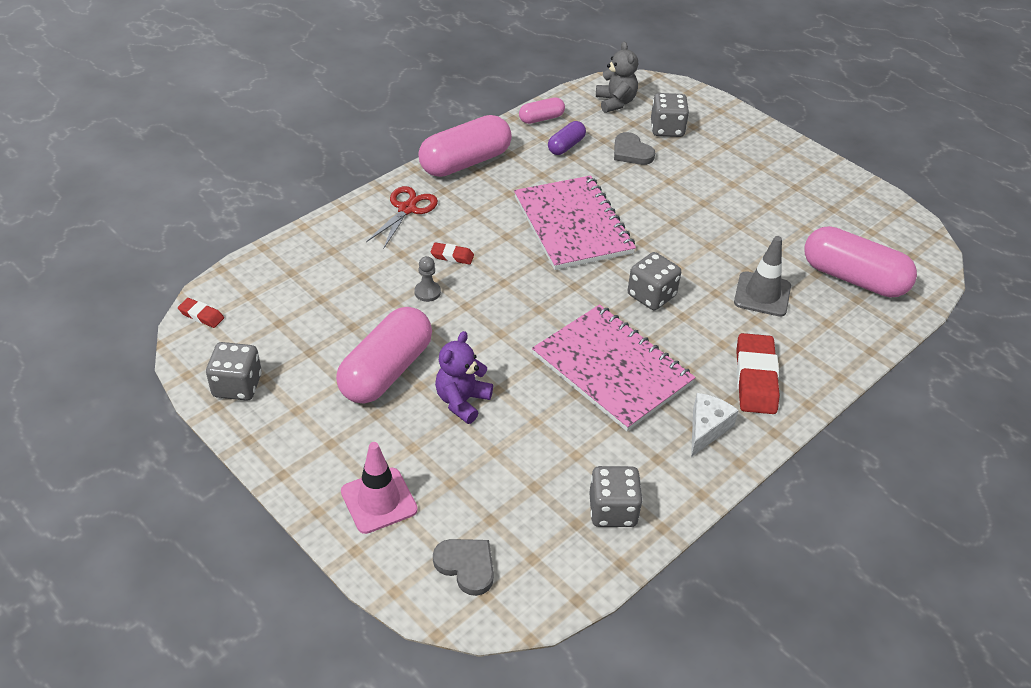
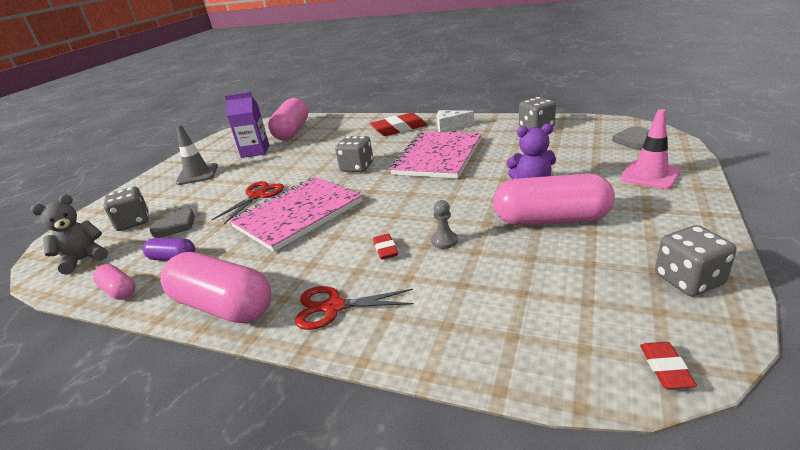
camera: 110 degrees left, 15 degrees down
grey traffic cone [734,236,791,317] -> grey traffic cone moved to [176,125,218,185]
none -> red scissors [211,181,284,224]
none -> purple carton [225,92,269,158]

